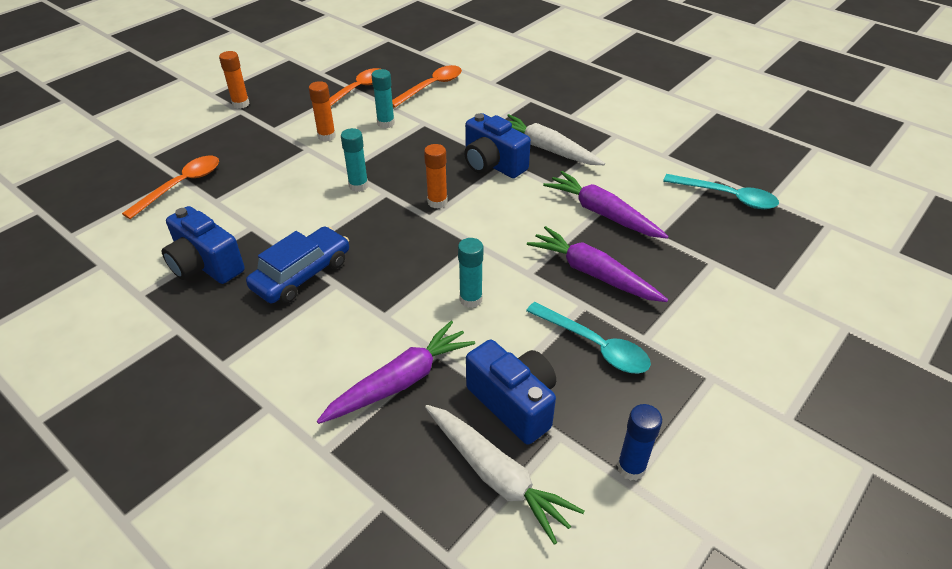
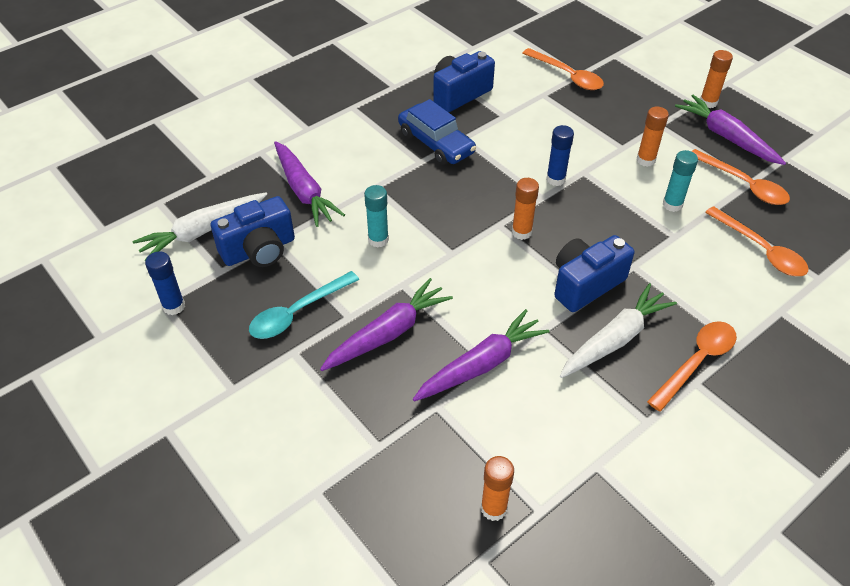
camera: 100 degrees right, 5 degrees up
turquoise glue stick [341,128,368,192] -> blue glue stick [546,125,574,186]
turquoise spoon [663,174,779,209] -> orange glue stick [481,456,514,521]
none -> orange spoon [647,321,737,412]
none -> purple carrot [675,95,786,165]

